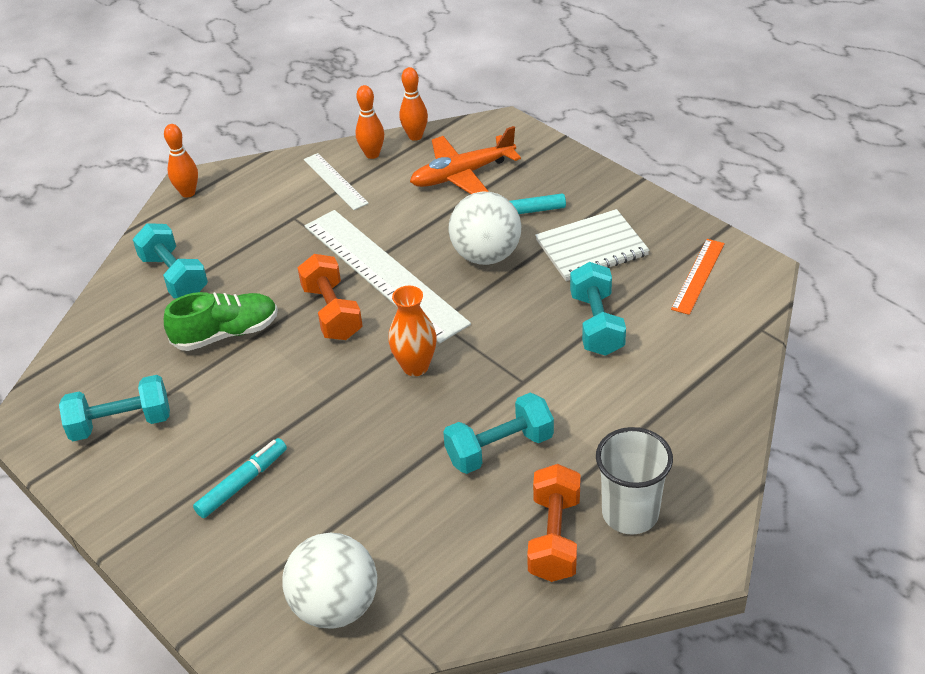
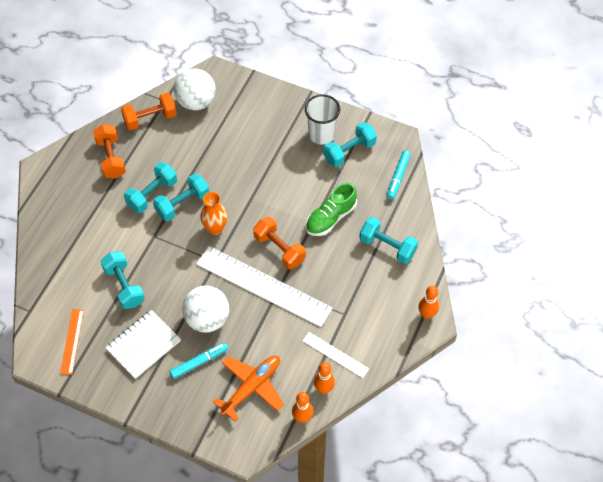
camera: 155 degrees right, 15 degrees up
turquoise marker [193,438,287,518] -> turquoise marker moved to [387,150,411,200]
white cup [596,427,673,534] -> white cup moved to [305,94,340,145]
none -> orange dumbbell [121,93,177,130]
none -> turquoise dumbbell [153,173,209,221]

